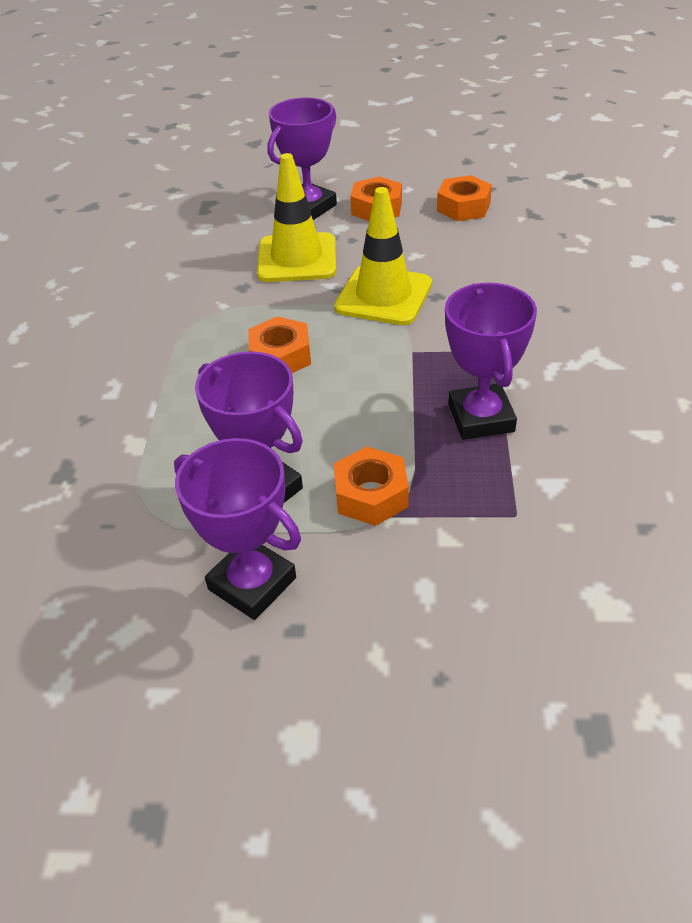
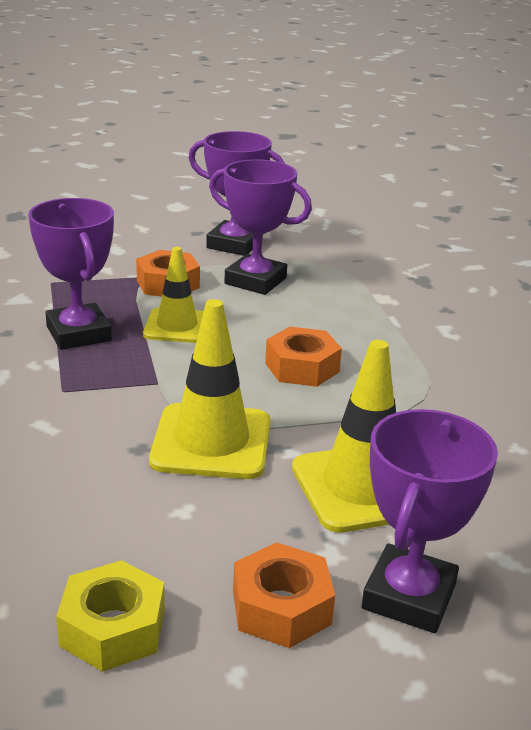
camera: 160 degrees right, 15 degrees down
orange nut [437,175,492,221] -> yellow nut [56,560,165,672]
none -> yellow traffic cone [143,247,204,343]

